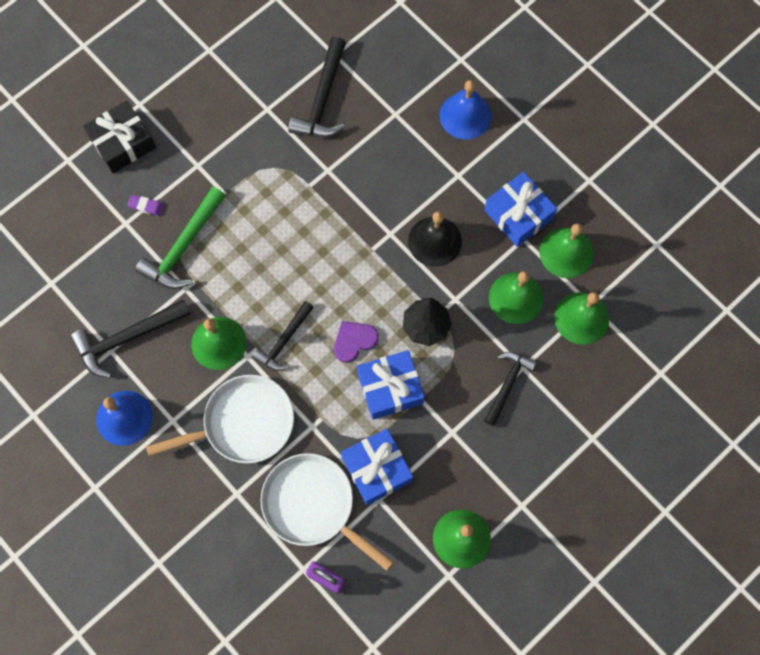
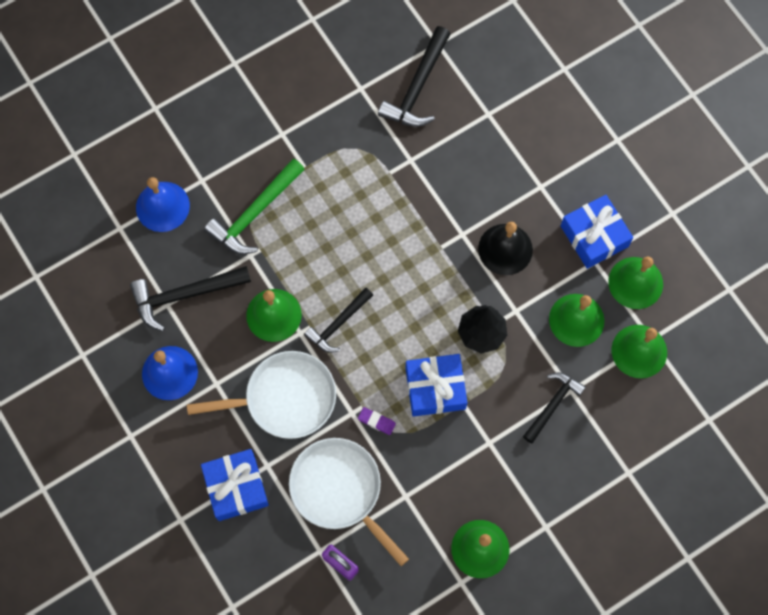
camera: 10 degrees right, 0 degrees up
black gift [83,101,156,173] -> none
purple eraser [127,195,164,216] -> purple eraser moved to [358,407,396,435]
purple heart [334,321,379,363] -> none
blue gift [341,428,413,505] -> blue gift moved to [201,449,269,521]
blue bell [440,80,491,139] -> blue bell moved to [136,177,190,232]

